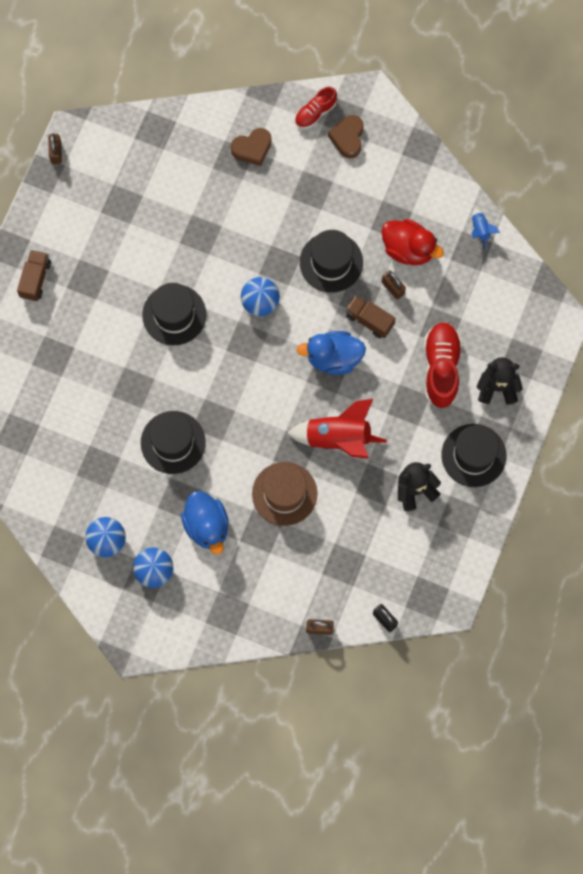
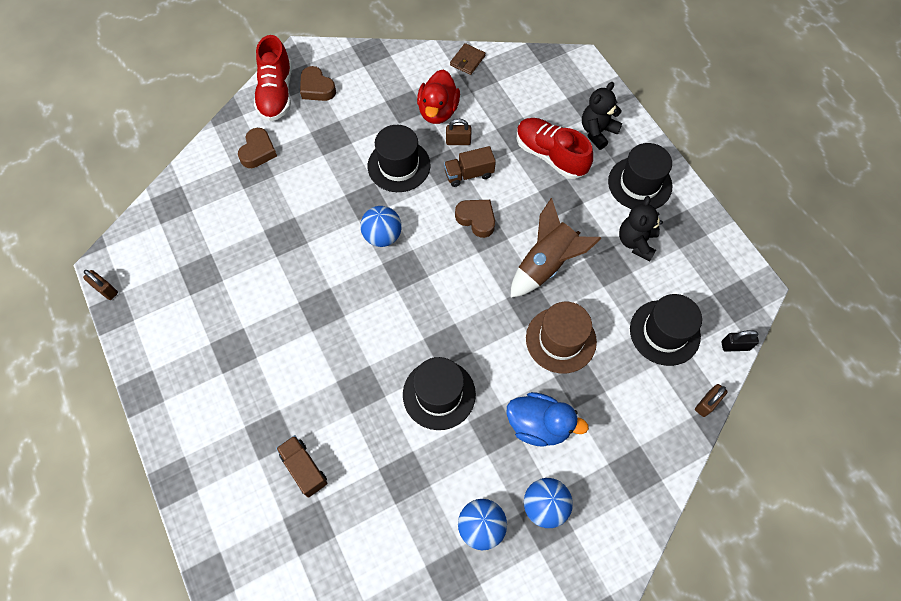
camera: 50 degrees left, 10 degrees down
brown truck [17,250,51,301] -> brown truck moved to [276,435,328,498]
black hat [142,283,206,345] -> black hat moved to [630,294,702,366]
red rocket [287,398,387,458] -> brown rocket [510,198,602,298]
red shoe [295,87,337,129] -> red shoe [254,35,292,121], size x1.69
blue duck [297,331,366,375] -> brown heart [455,200,495,238]
red duck [381,219,444,265] -> red duck turned 120 degrees clockwise [417,69,460,124]
blue rocket [472,208,500,250] -> brown wallet [450,43,486,75]

